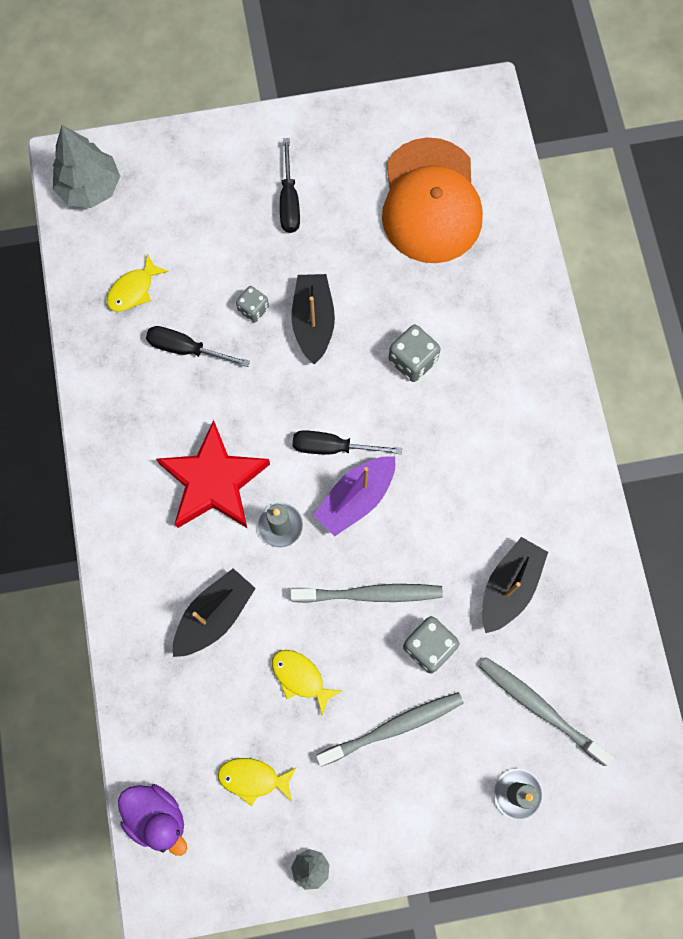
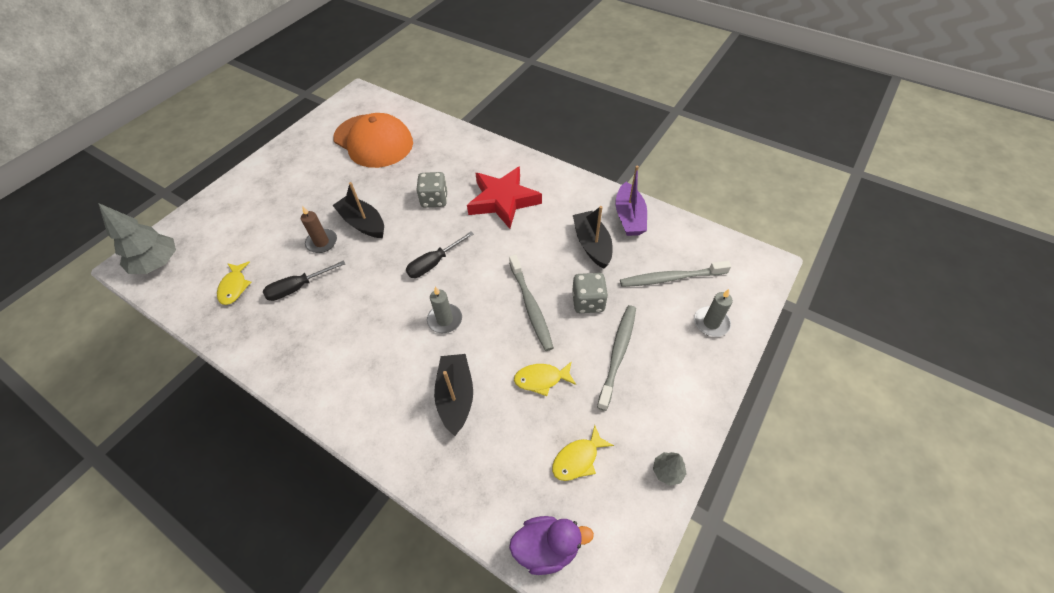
camera: 45 degrees left, 20 degrees down
red star [156,420,270,528] -> red star moved to [467,166,542,229]
grey dice [236,286,269,323] -> brown candle [301,206,337,253]
black screwdriver [280,138,300,233] -> none
grey toothbrush [290,584,443,603] -> grey toothbrush turned 120 degrees clockwise [509,255,554,351]
purple boat [313,456,395,537] -> purple boat moved to [616,166,647,236]

